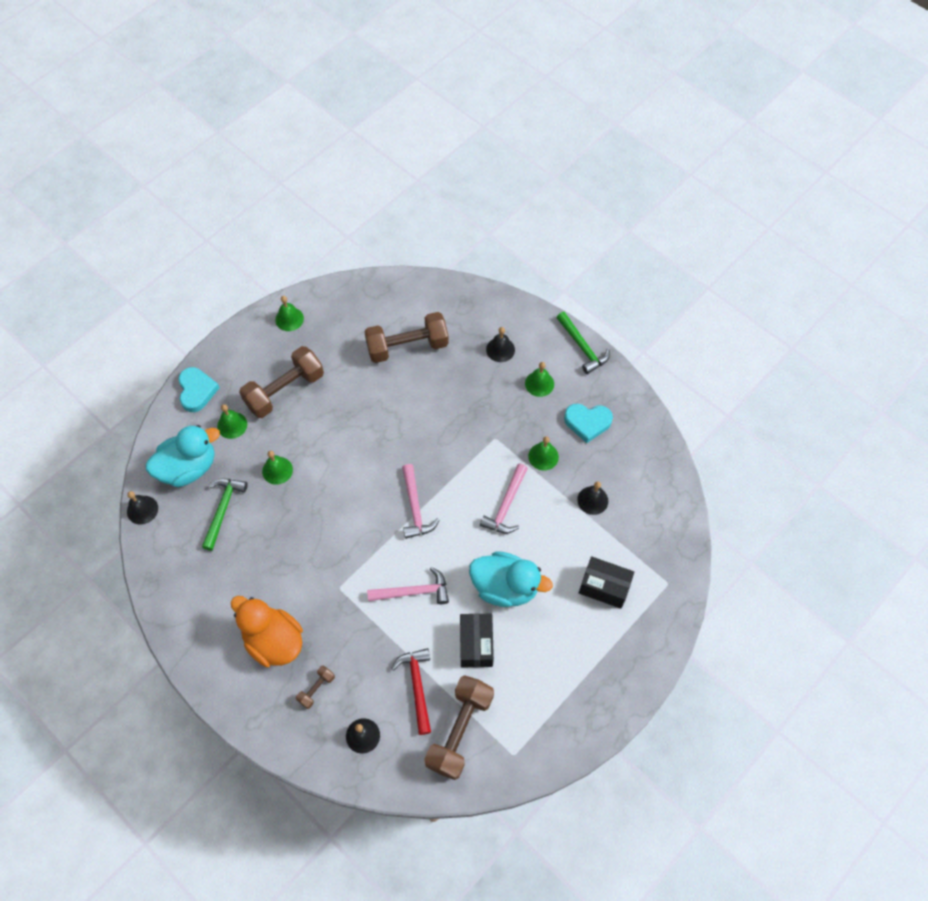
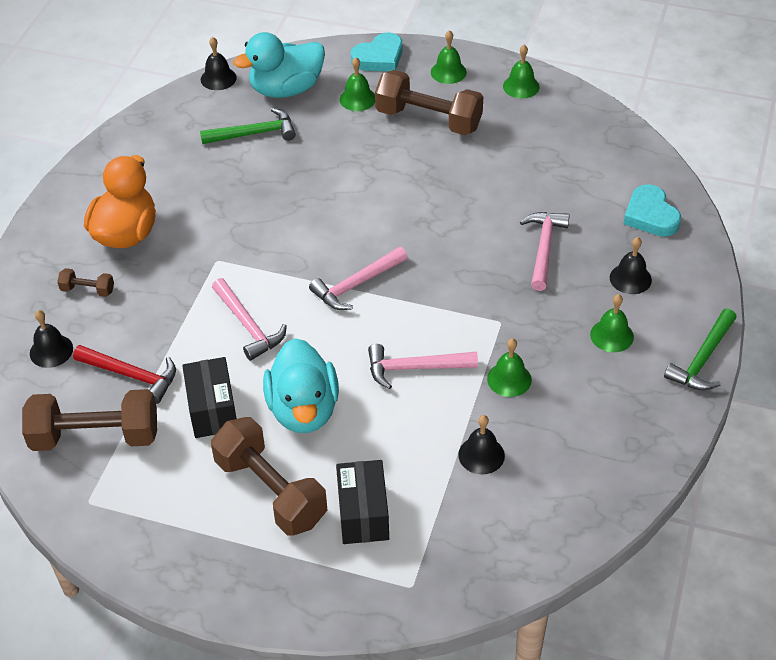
camera: 65 degrees right, 15 degrees down
turquoise duck [146,425,220,487] -> turquoise duck turned 120 degrees clockwise [233,32,325,98]
green bell [262,451,293,485] -> green bell moved to [431,30,467,84]
brown dumbbell [364,312,449,363] -> brown dumbbell moved to [211,417,328,536]
red hammer [391,648,431,735] -> red hammer turned 60 degrees clockwise [73,345,176,404]
black box [460,613,494,667] -> black box turned 75 degrees counterclockwise [182,357,237,438]
turquoise heart [564,404,613,443] -> turquoise heart moved to [624,184,681,237]
none -> pink hammer [520,212,570,291]

